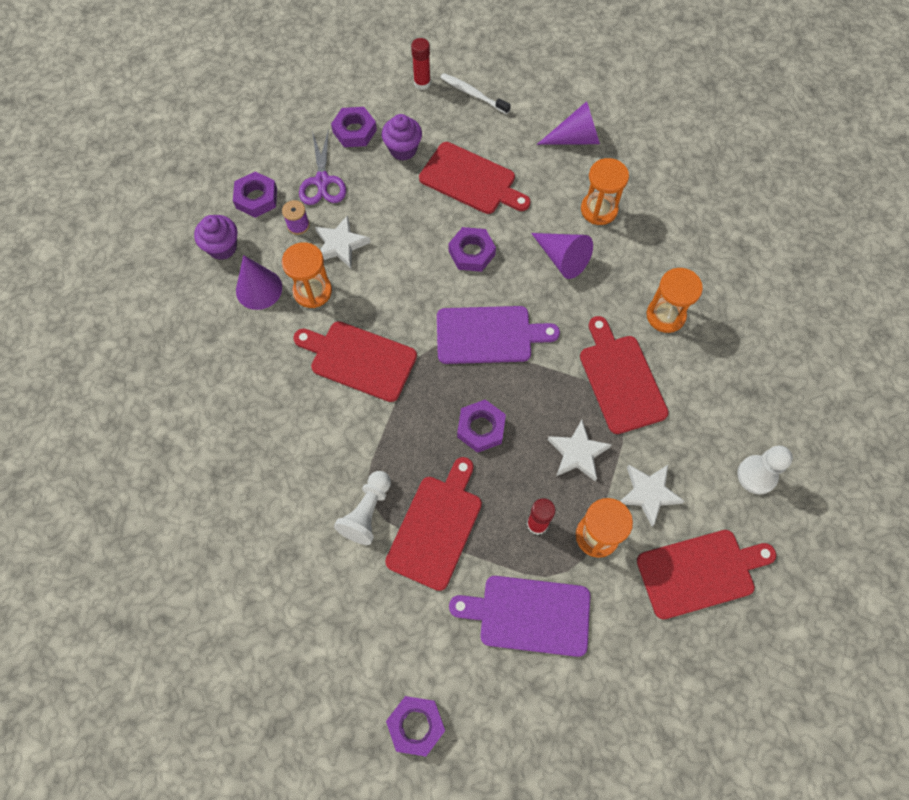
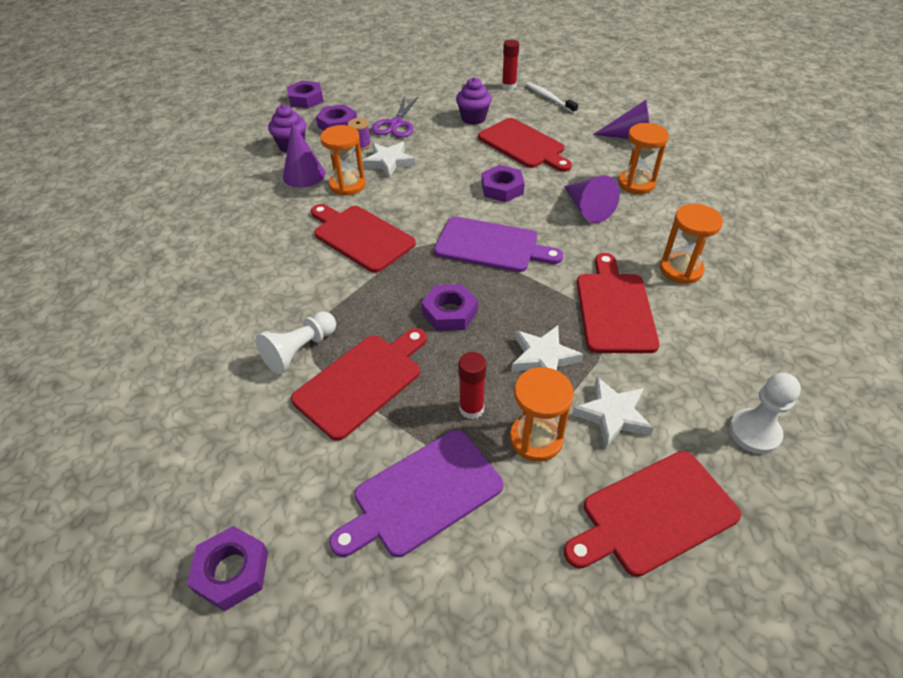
camera: 20 degrees right, 20 degrees down
purple nut [331,107,377,147] -> purple nut moved to [287,81,324,108]
purple cutting board [449,576,590,657] -> purple cutting board turned 60 degrees counterclockwise [329,430,504,557]
red cutting board [637,530,776,619] -> red cutting board turned 150 degrees clockwise [564,451,741,577]

